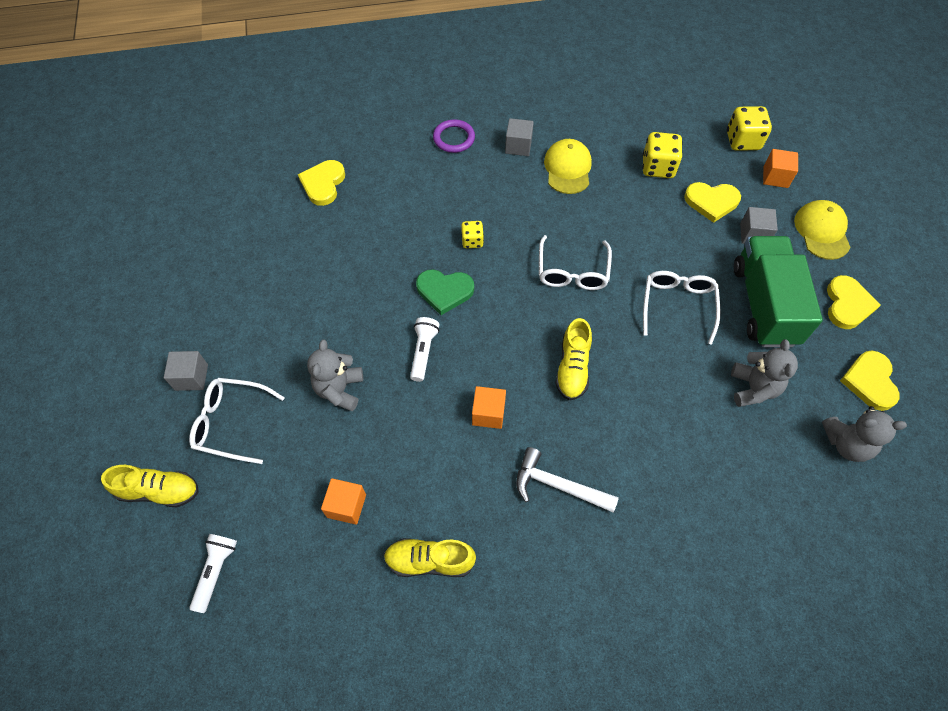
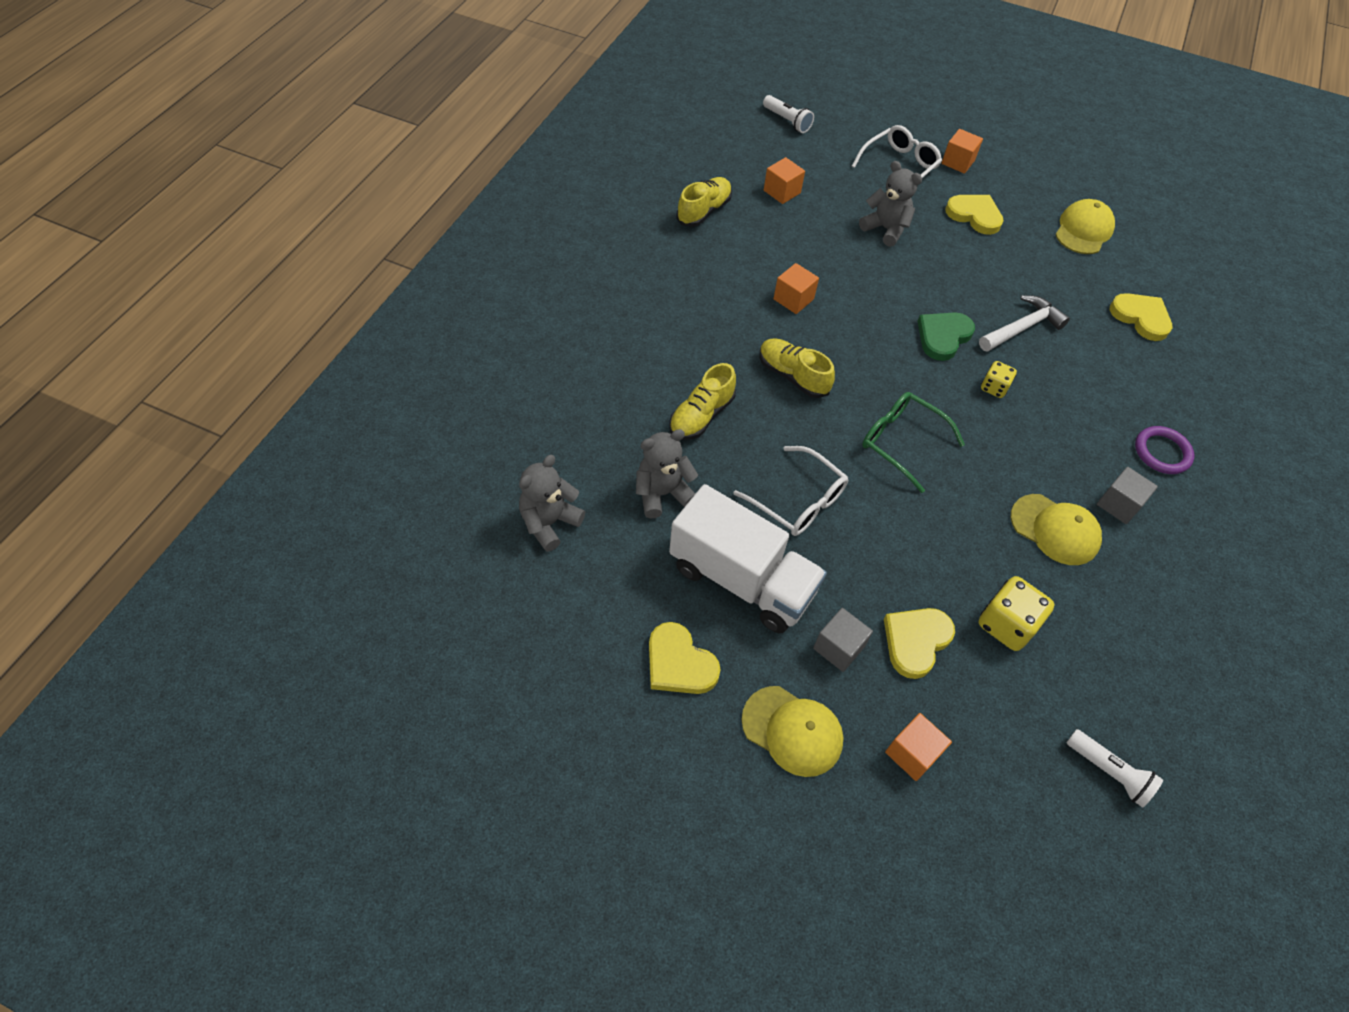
camera: 120 degrees right, 5 degrees down
yellow shoe [101,465,199,507] -> yellow shoe moved to [669,363,736,440]
grey cube [164,351,208,391] -> orange cube [941,129,983,174]
white flashlight [410,317,439,382] -> white flashlight moved to [1066,729,1163,808]
white hammer [516,447,619,513] -> white hammer moved to [979,295,1070,352]
white glasses [539,235,612,290] -> green glasses [862,392,965,493]
yellow dice [727,106,772,151] -> none
grey teddy bear [731,339,798,407] -> grey teddy bear turned 120 degrees clockwise [636,429,698,519]
green truck [734,236,823,347] -> white truck [669,484,827,633]
yellow heart [840,351,900,411] -> yellow heart moved to [945,195,1004,235]
none -> yellow cap [1055,199,1115,254]

